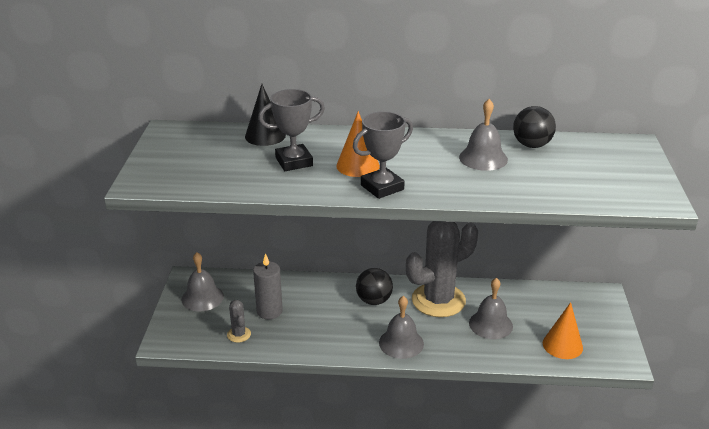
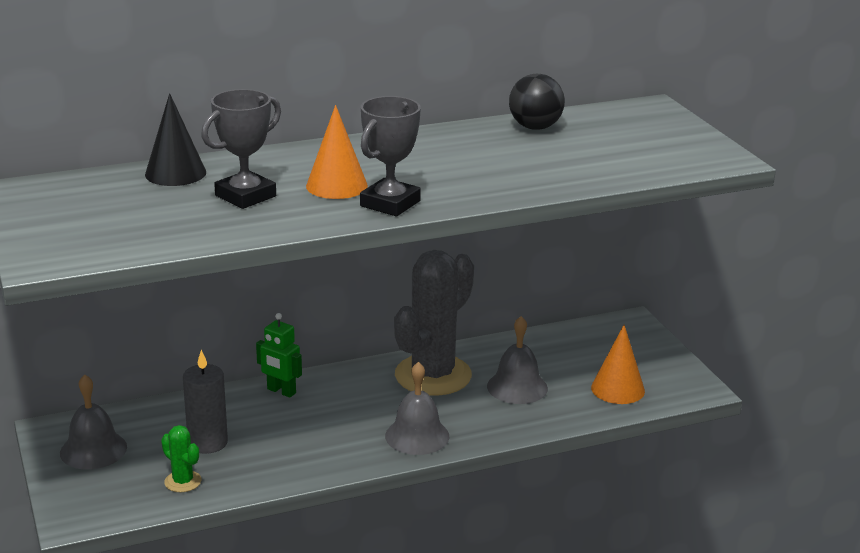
camera: 25 degrees left, 5 degrees down
grey cactus [227,300,251,343] -> green cactus [161,425,202,492]
black ball [356,268,393,305] -> none
grey bell [459,99,508,171] -> none
none -> green robot [256,313,302,398]

